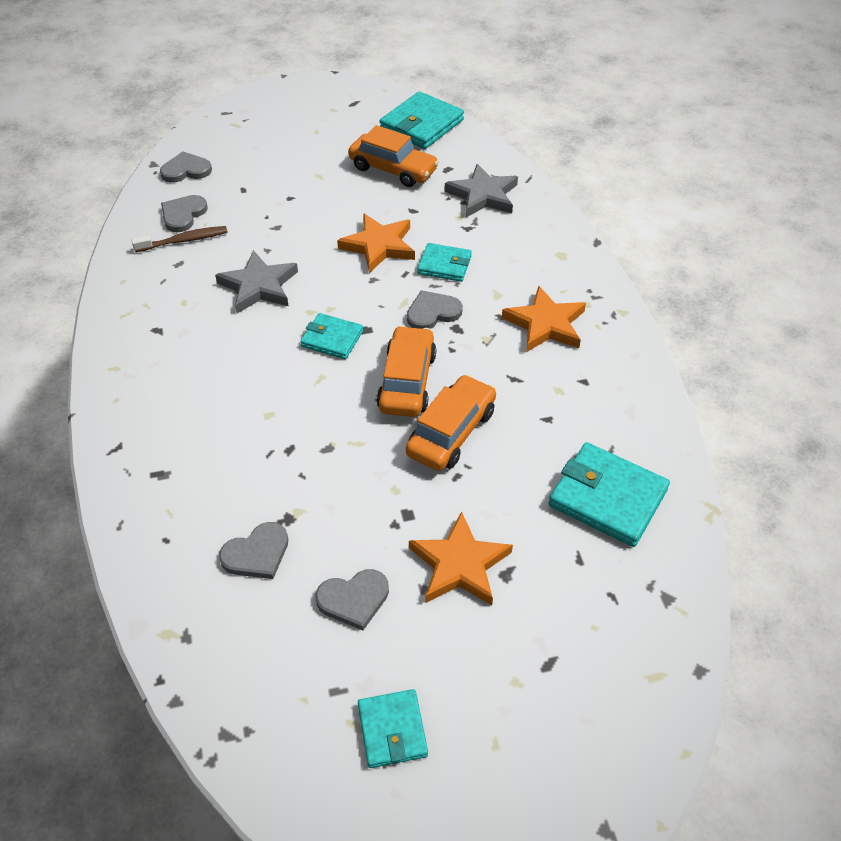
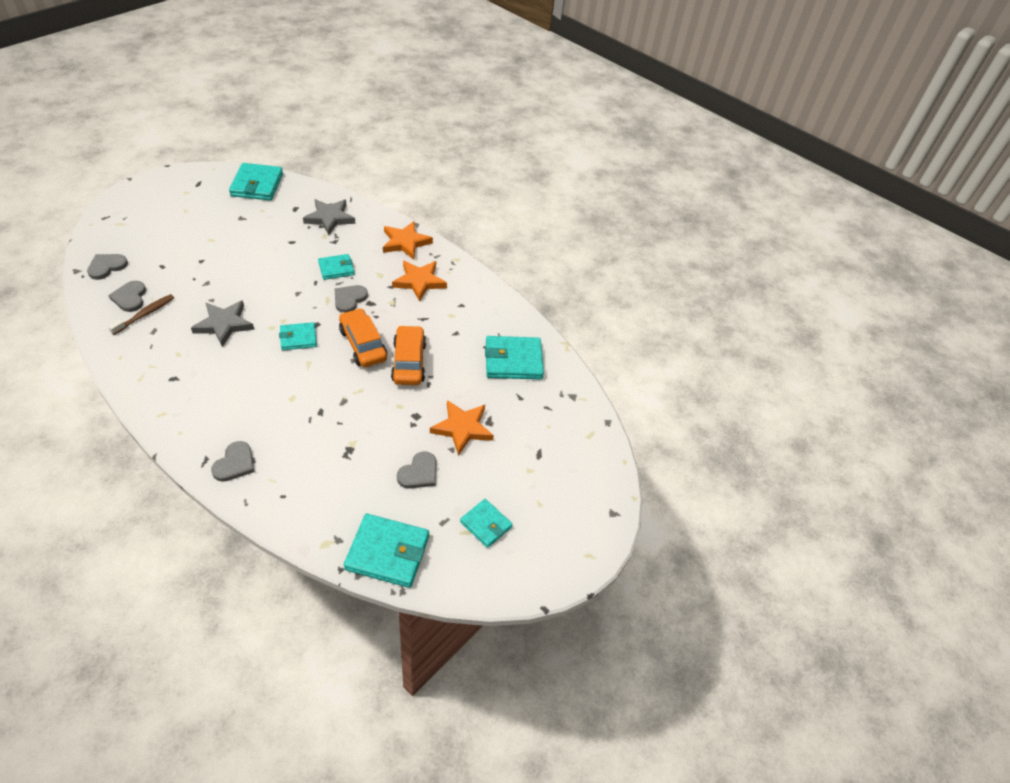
camera: 40 degrees left, 0 degrees up
grey heart [219,522,288,579] -> grey heart moved to [211,441,254,482]
orange star [337,214,415,273] -> orange star moved to [383,221,433,260]
orange car [348,125,439,187] -> none
none -> turquoise wallet [344,514,429,588]

